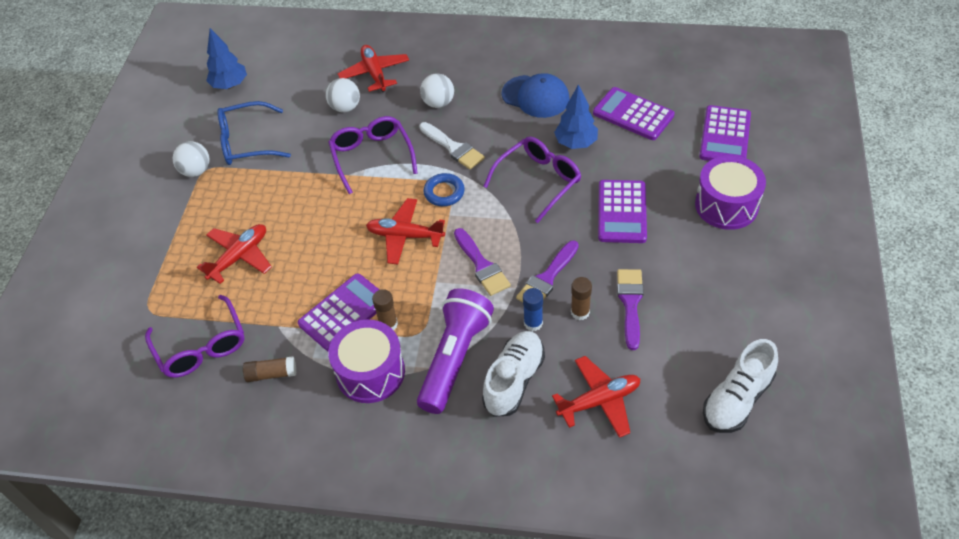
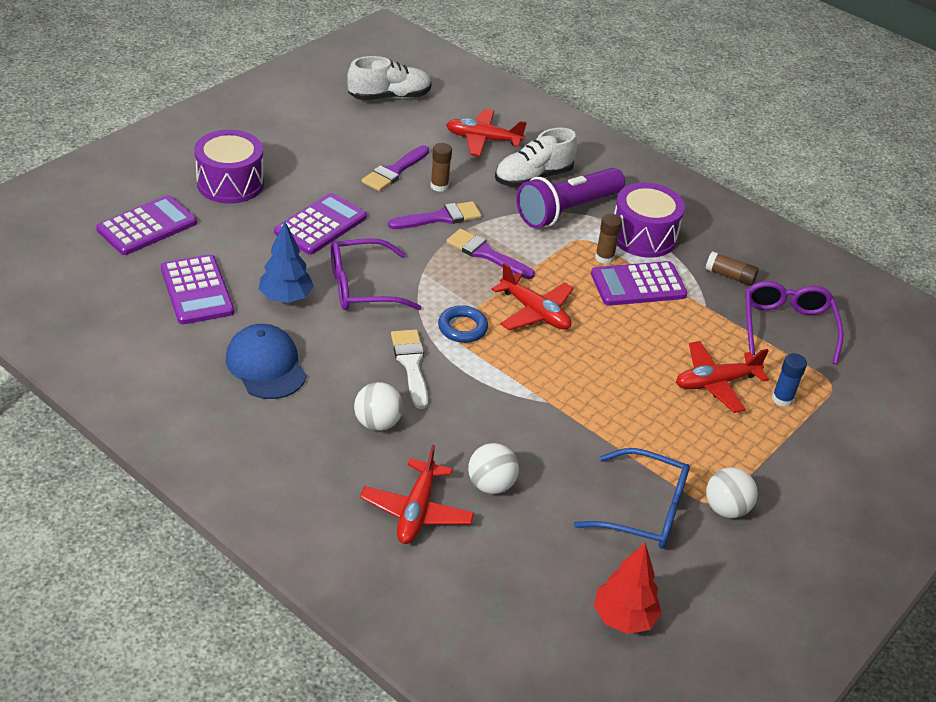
camera: 155 degrees left, 10 degrees down
blue tree [206,28,247,89] -> red tree [594,543,662,634]
purple glasses [329,116,418,194] -> none
purple brush [454,228,511,296] -> purple brush turned 60 degrees counterclockwise [446,229,535,279]
blue glue stick [523,288,543,331] -> blue glue stick moved to [772,353,807,407]

